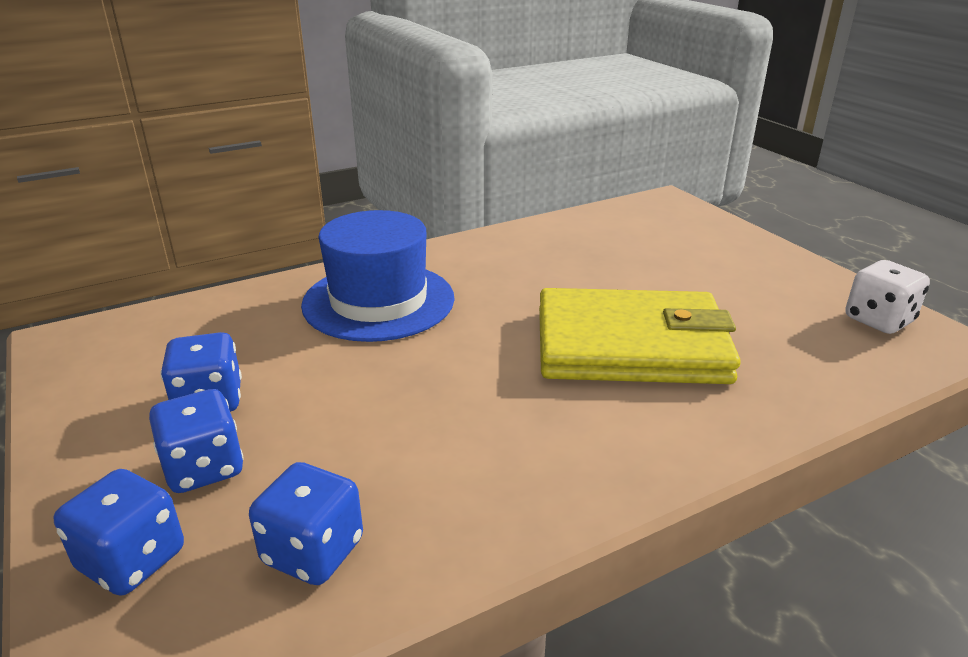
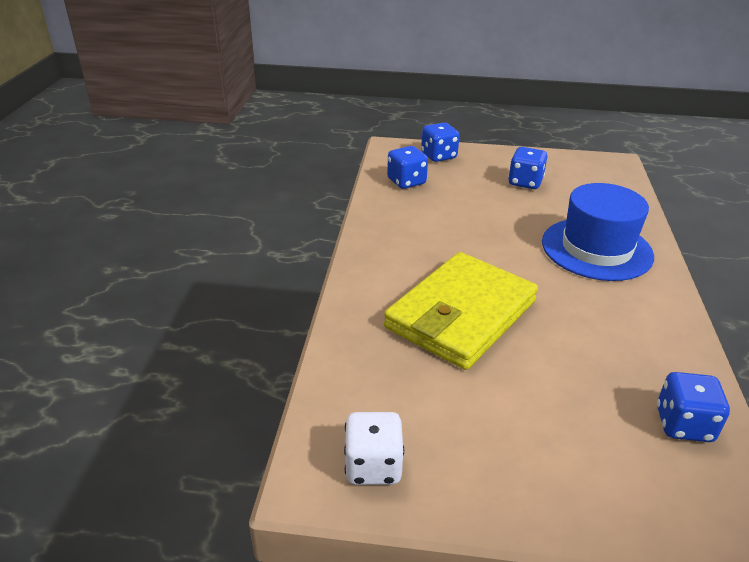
camera: 125 degrees right, 5 degrees up
blue dice [149,389,244,493] -> blue dice moved to [657,372,730,442]

